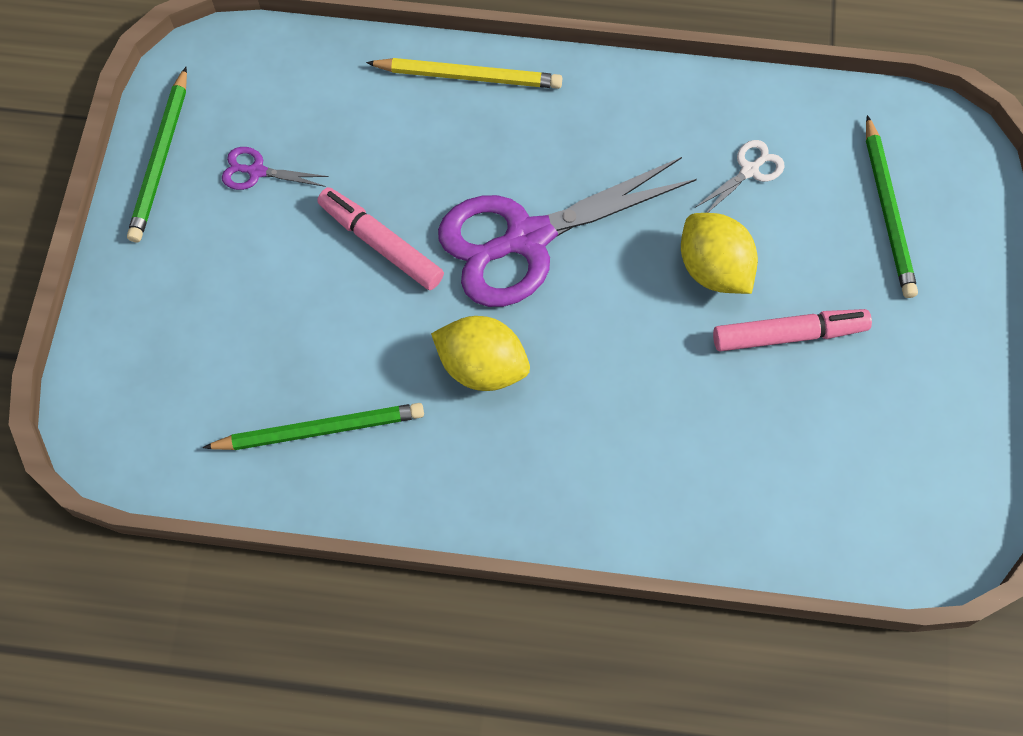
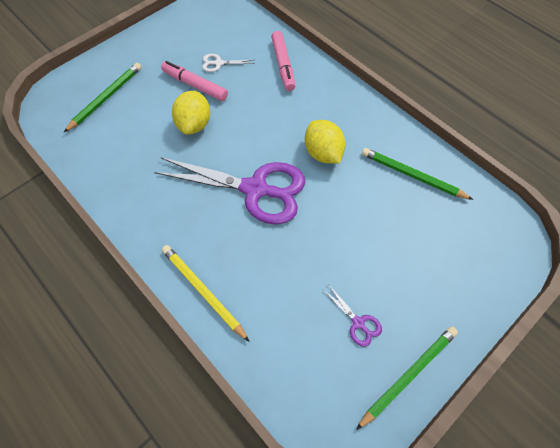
camera: 140 degrees left, 5 degrees down
pink marker [317,187,444,290] -> pink marker moved to [271,31,295,91]
white scissors [696,140,784,213] -> white scissors moved to [202,54,255,72]

